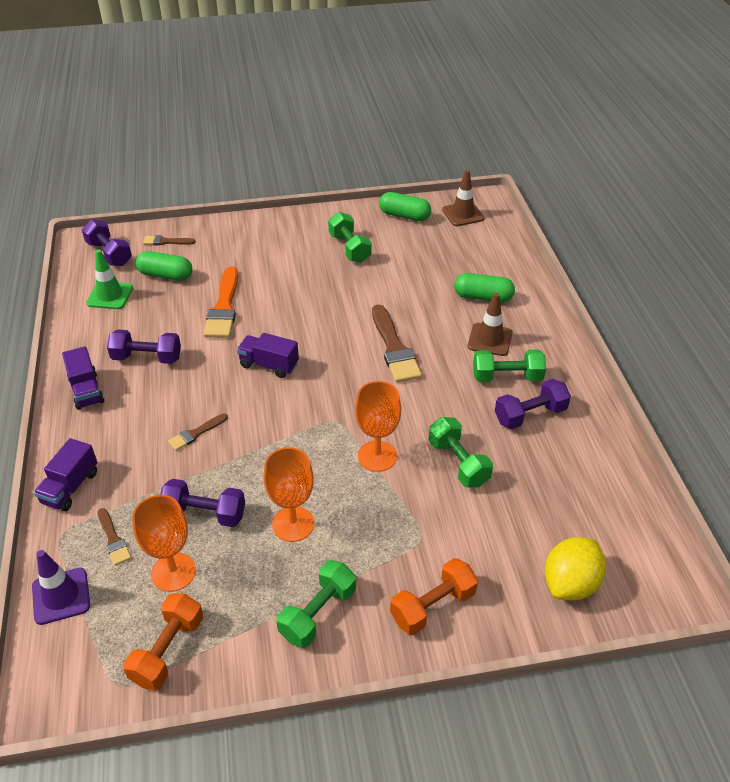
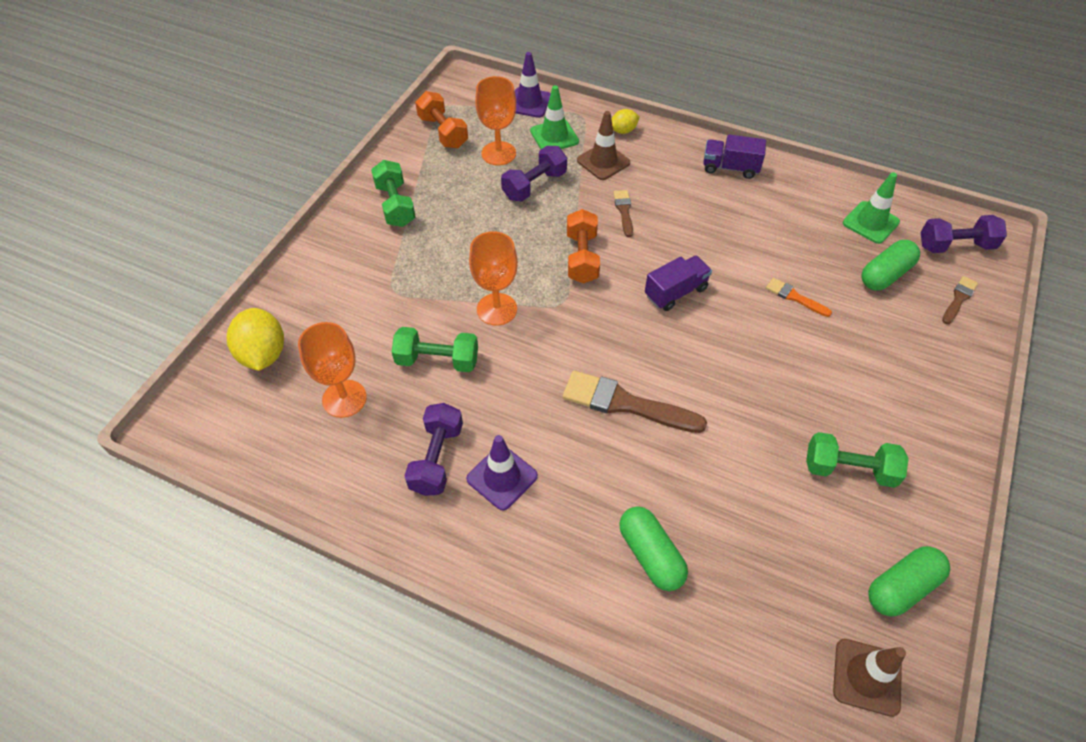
camera: 125 degrees right, 10 degrees up
purple truck [34,438,97,511] -> yellow lemon [612,109,640,134]
brown brush [98,508,131,566] -> green traffic cone [530,85,579,149]
purple dumbbell [107,329,181,364] -> none
orange brush [204,267,238,338] -> orange brush [766,278,832,317], size x0.52
orange goblet [264,447,314,542] -> orange goblet moved to [298,322,367,418]
orange dumbbell [390,558,478,635] -> orange dumbbell moved to [567,209,600,284]
green capsule [454,273,515,302] -> green capsule turned 75 degrees counterclockwise [619,506,688,591]
brown traffic cone [468,293,513,356] -> brown traffic cone moved to [577,111,630,180]
green dumbbell [473,350,546,382] -> purple traffic cone [466,435,538,510]

